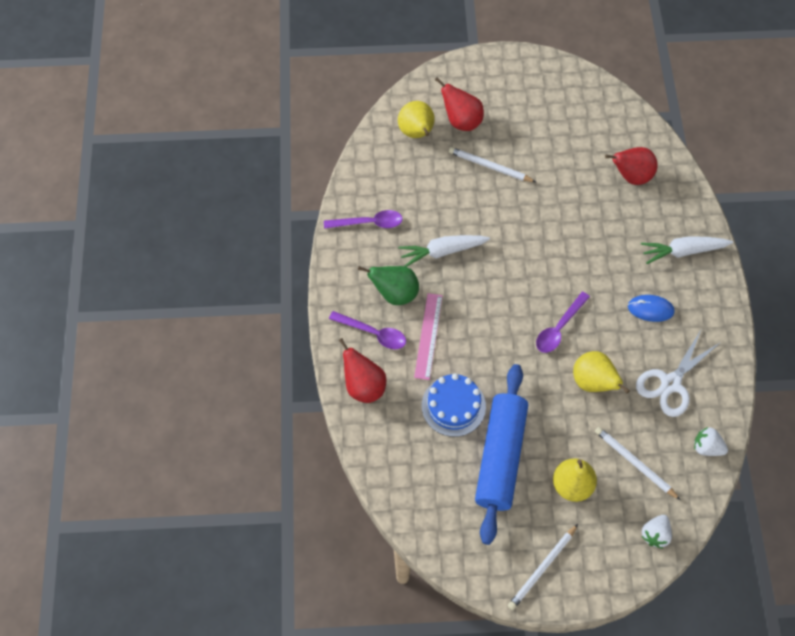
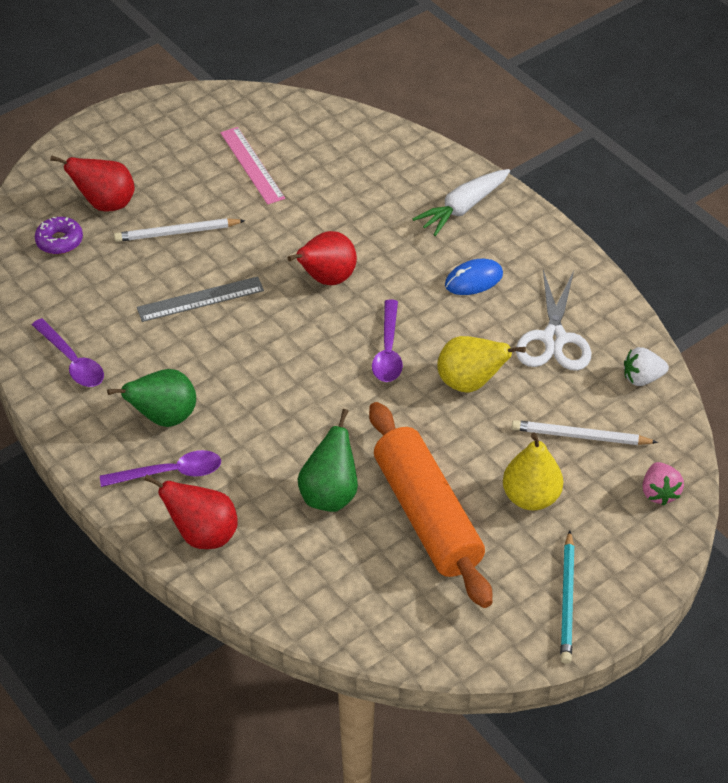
camera: 35 degrees left, 15 degrees down
purple spoon [324,210,403,229] -> purple spoon turned 90 degrees clockwise [32,318,104,387]
yellow pear [398,101,435,138] -> purple donut [35,217,83,254]
white carrot [398,235,490,267] -> none
pink ruler [414,293,443,380] -> pink ruler moved to [220,127,285,205]
blue cake [422,373,486,437] -> green pear [297,409,358,512]
blue rolling pin [475,364,528,545] -> orange rolling pin [369,402,492,608]
white pencil [508,524,578,610] -> turquoise pencil [560,530,575,664]
red pear [605,147,658,185] -> red pear moved to [287,231,357,285]
white strawberry [641,515,672,549] -> pink strawberry [642,462,684,506]
none -> grey ruler [137,276,264,322]

